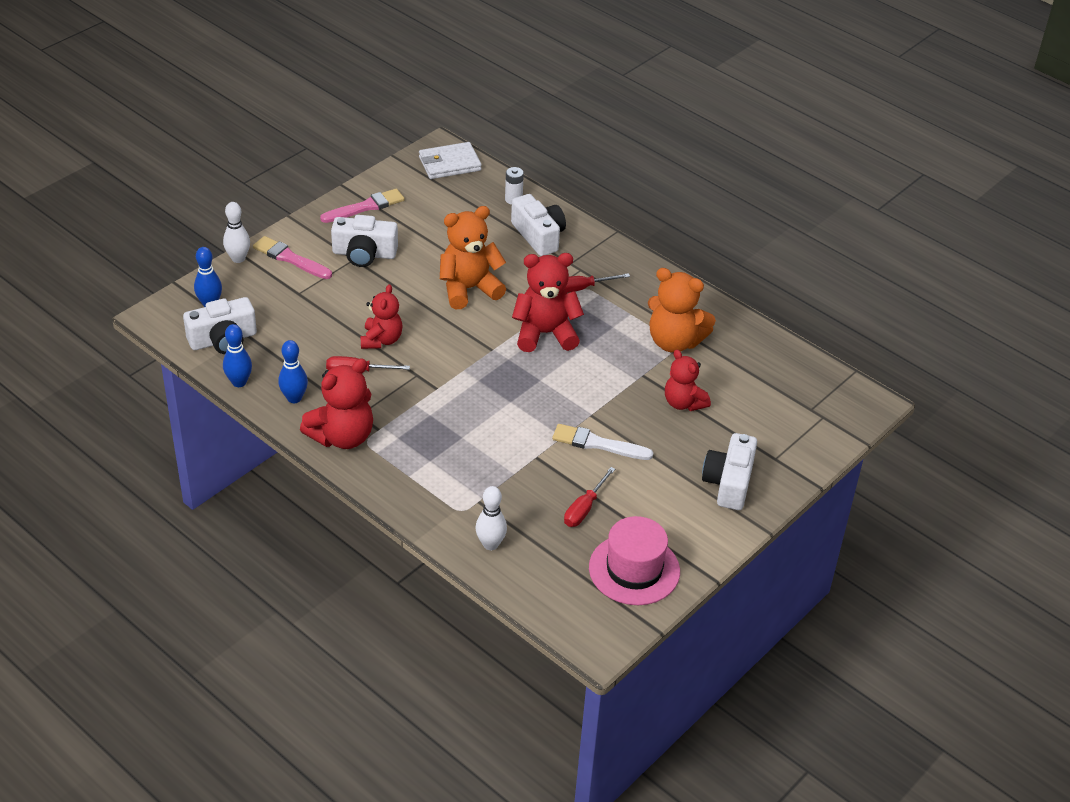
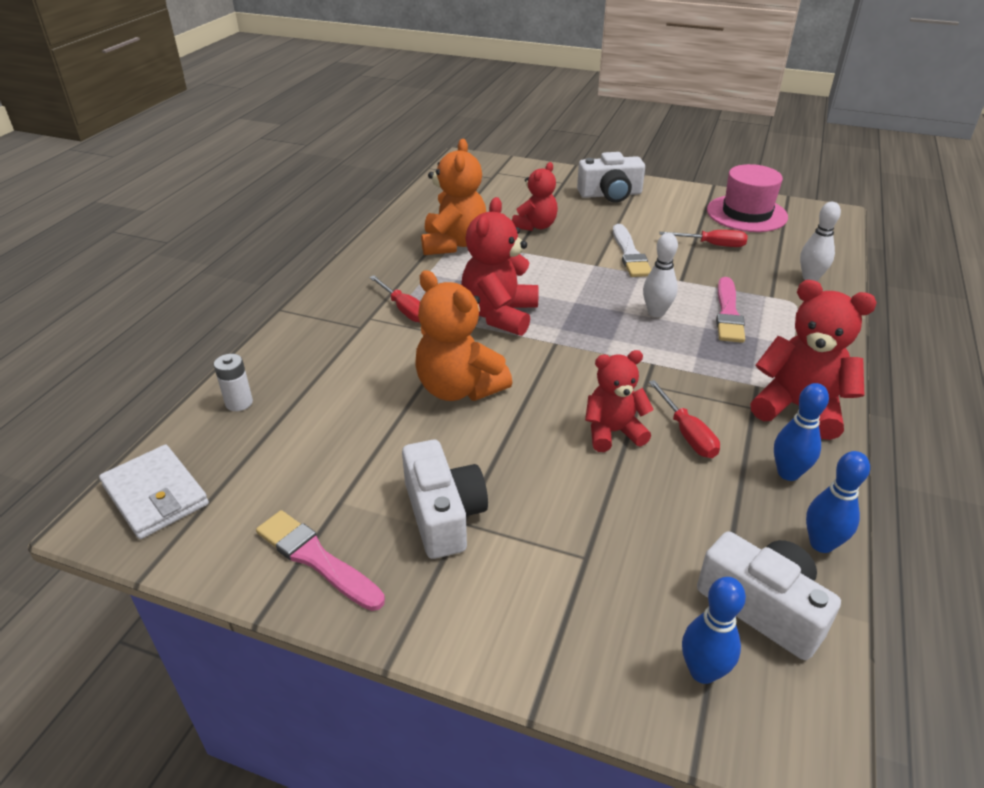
camera: 110 degrees left, 5 degrees down
white bowling pin [223,202,250,263] -> white bowling pin moved to [643,233,678,317]
pink brush [253,236,332,279] -> pink brush moved to [716,277,745,343]
white camera [511,194,566,256] -> none
red teddy bear [512,253,584,352] -> red teddy bear turned 45 degrees clockwise [461,197,538,336]

